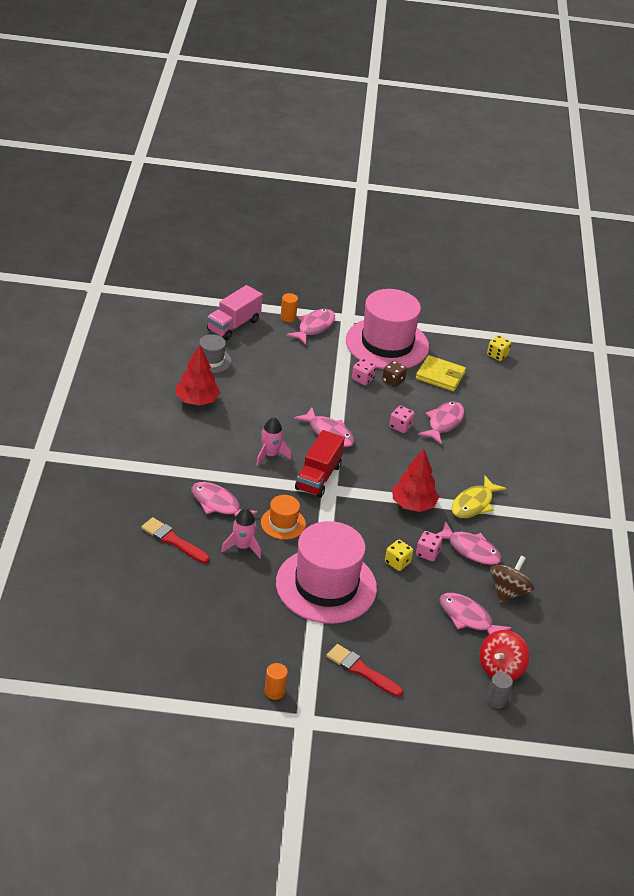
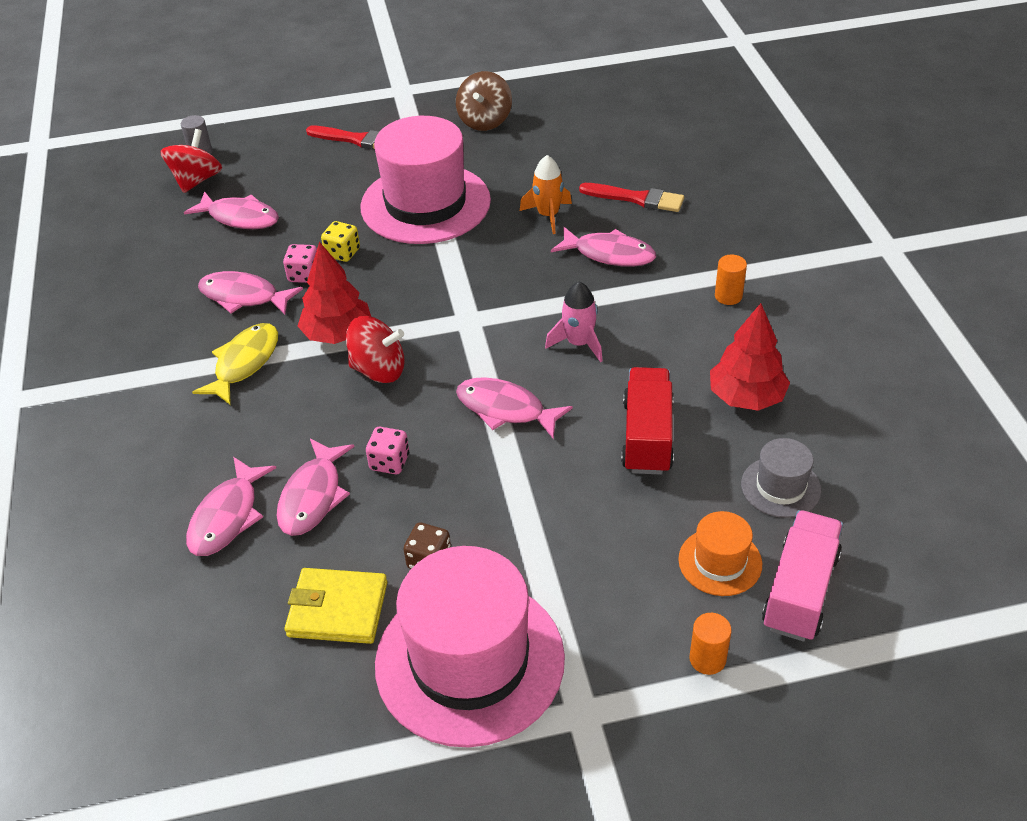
camera: 170 degrees right, 5 degrees up
pink rocket [221,508,261,558] -> orange rocket [520,155,572,234]
orange hat [261,495,306,540] -> orange hat moved to [678,511,762,596]
orange cylinder [264,663,288,700] -> orange cylinder moved to [715,254,747,305]
pink fish [286,309,335,345] -> pink fish moved to [186,457,276,556]
red truck [295,430,345,498] -> red truck moved to [621,367,674,475]
pink dice [352,359,376,385] -> none
yellow dice [487,335,511,361] -> none
brown spinning top [490,555,534,602] -> brown spinning top moved to [456,71,512,131]
none -> red spinning top [346,316,405,383]

